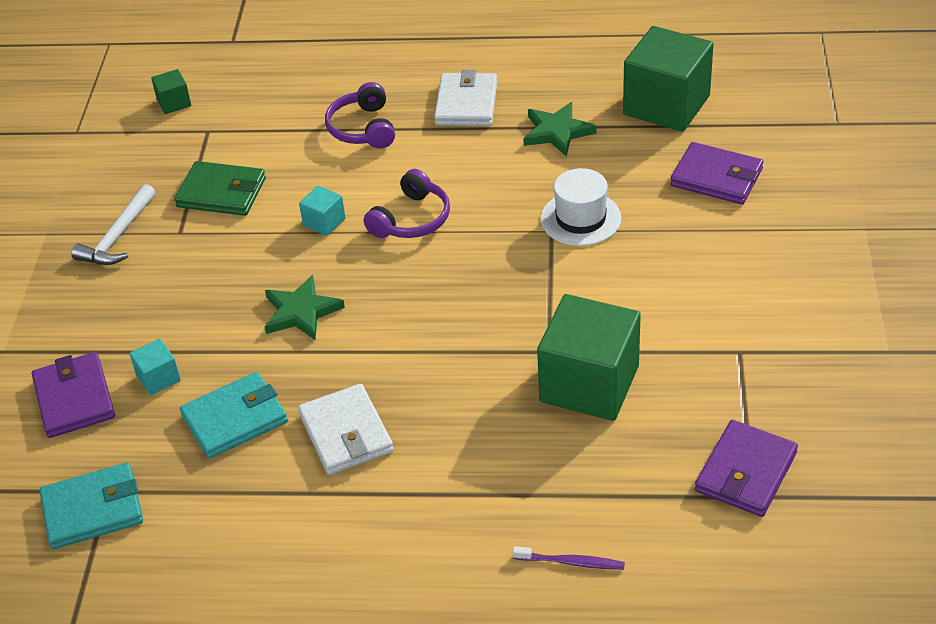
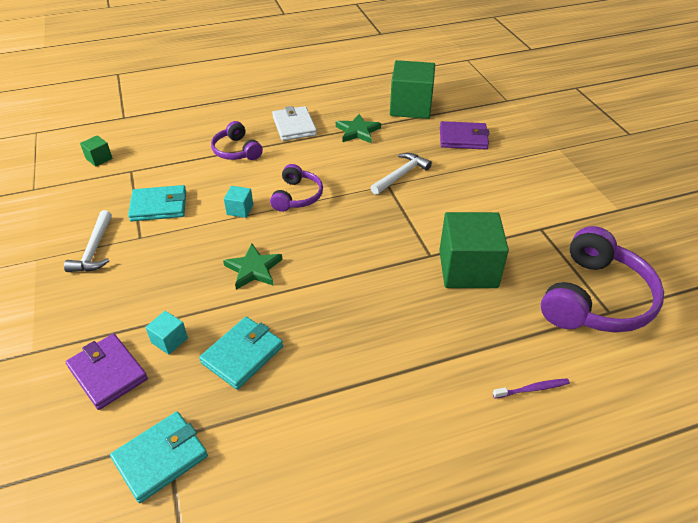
camera: 25 degrees left, 0 degrees up
green wallet [174,161,266,216] -> turquoise wallet [128,185,186,221]
white wallet [298,384,394,475] -> none
white hat [540,168,622,246] -> white hammer [370,153,432,195]
purple wallet [695,420,798,517] -> purple headphones [541,226,664,333]

